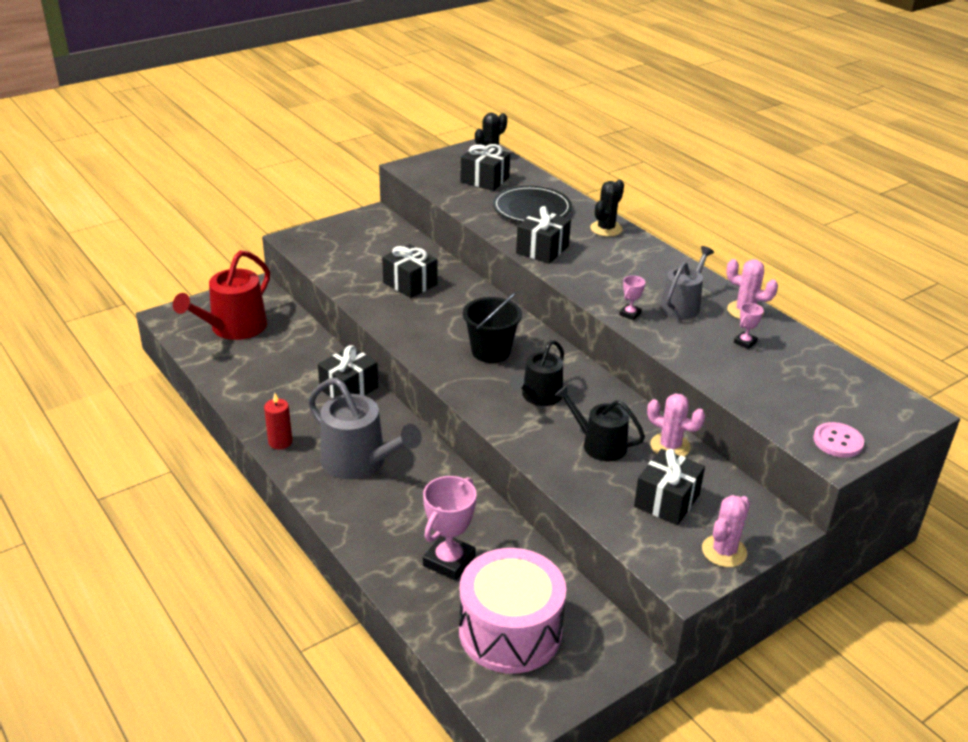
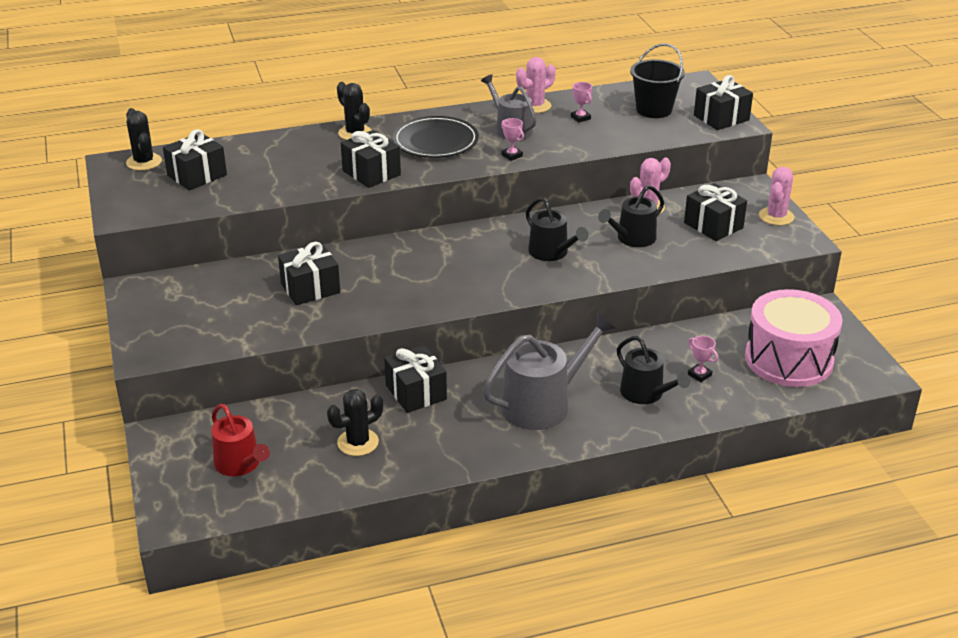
camera: 70 degrees left, 0 degrees up
red watering can [173,250,270,340] -> red watering can [211,404,270,476], size x0.64
red candle [264,393,292,449] -> none
pink trophy [423,476,477,580] -> pink trophy [688,336,718,382], size x0.49
black bucket [463,292,522,363] -> black bucket moved to [630,43,685,118]
black plate [493,186,572,222] -> black plate moved to [393,116,479,158]
pink cactus [702,495,750,567] -> pink cactus turned 60 degrees clockwise [759,167,794,226]
pink button [813,422,864,458] -> black gift [694,75,753,130]
none -> black cactus [327,389,383,456]
none -> black watering can [617,336,690,404]

